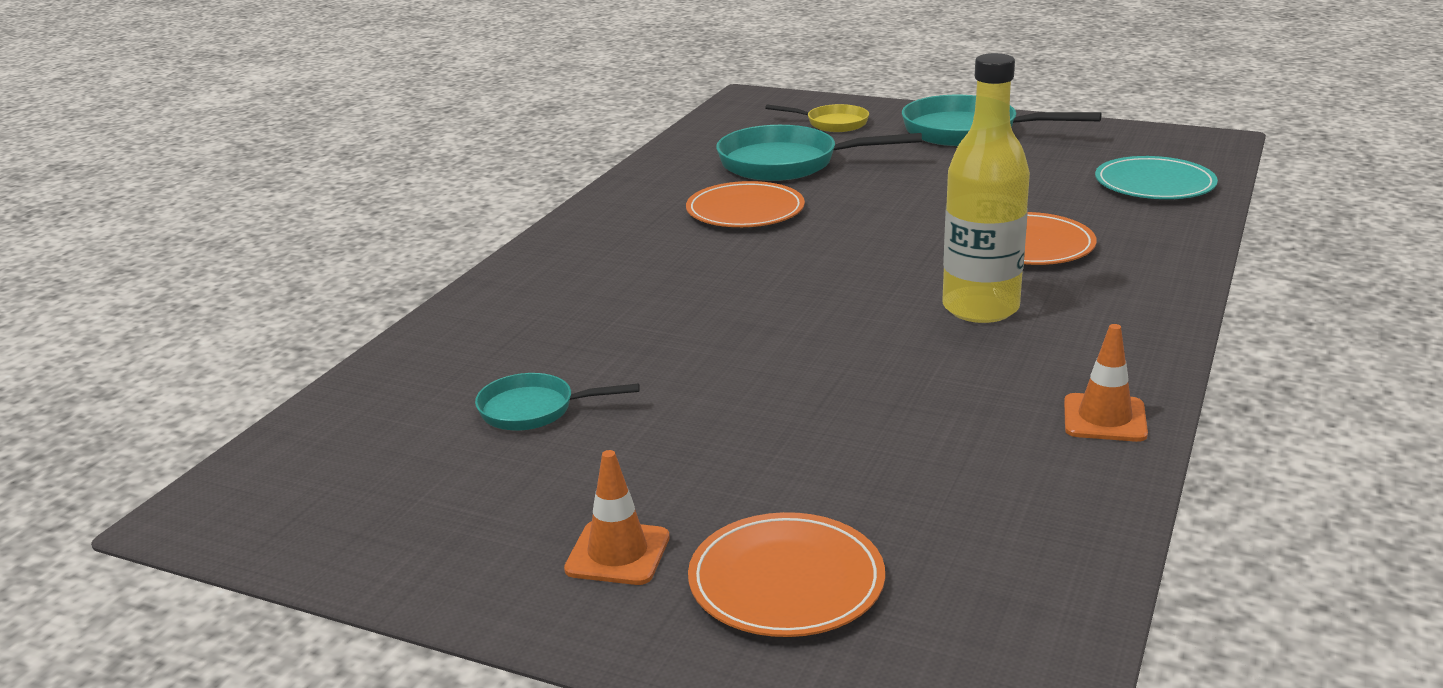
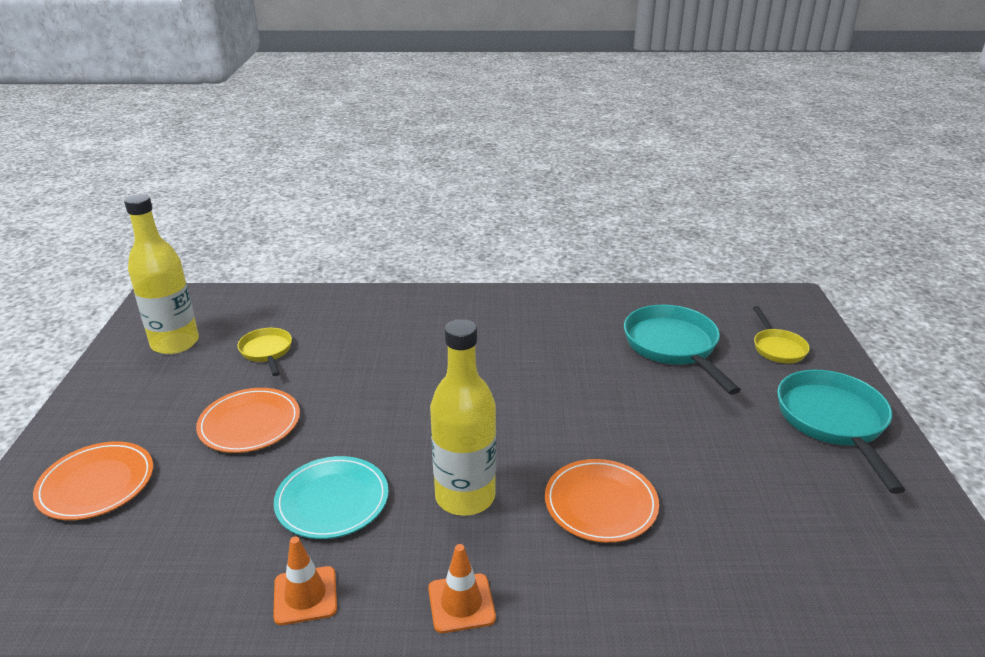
camera: 65 degrees right, 5 degrees up
turquoise pan [475,373,640,431] -> yellow pan [237,328,292,376]
orange traffic cone [564,450,670,585] -> orange traffic cone moved to [428,544,496,633]
orange plate [686,181,805,227] -> orange plate moved to [196,388,300,453]
turquoise plate [1095,156,1218,199] -> turquoise plate moved to [273,456,389,539]
none -> yellow bottle [124,194,199,354]

